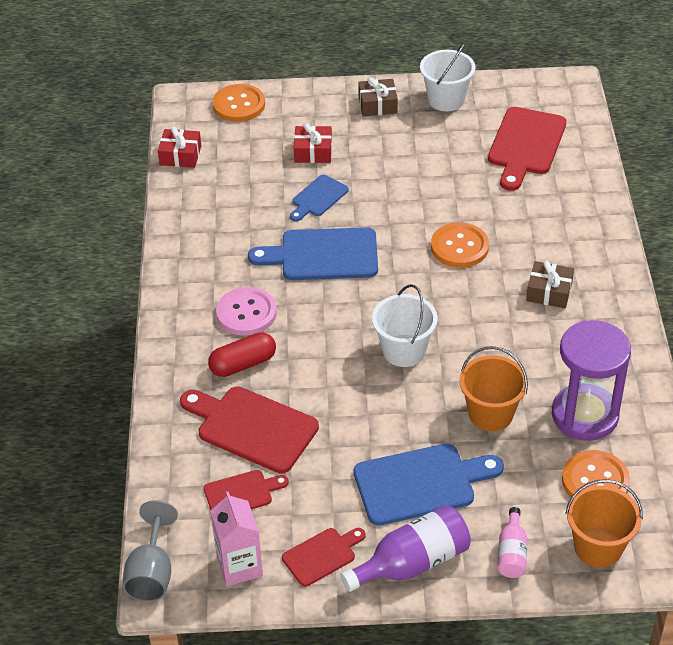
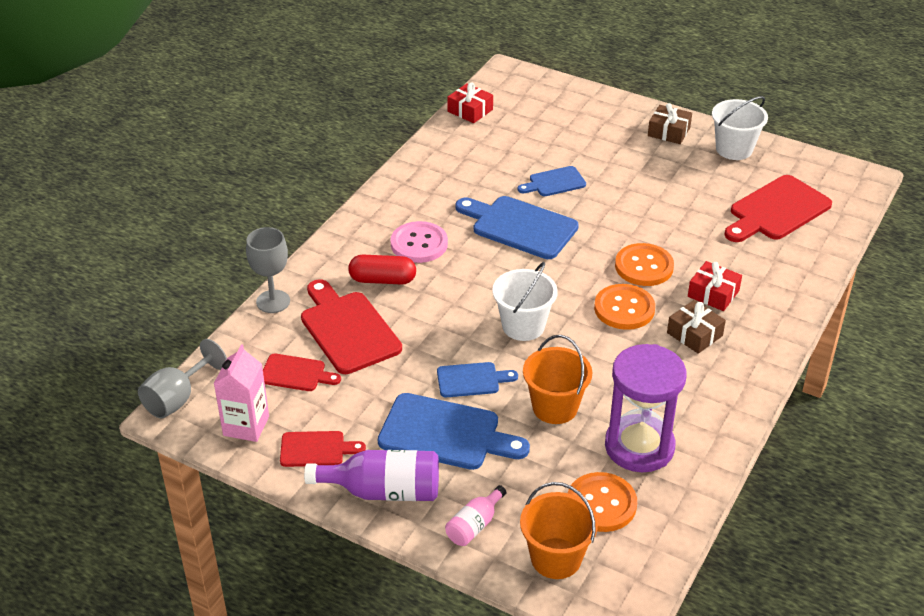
camera: 30 degrees right, 5 degrees down
orange button [213,84,265,122] -> orange button moved to [594,284,655,330]
red gift [294,123,332,163] -> red gift moved to [688,261,742,311]
none -> grey goblet [246,227,290,313]
none -> blue cutting board [437,362,518,397]

